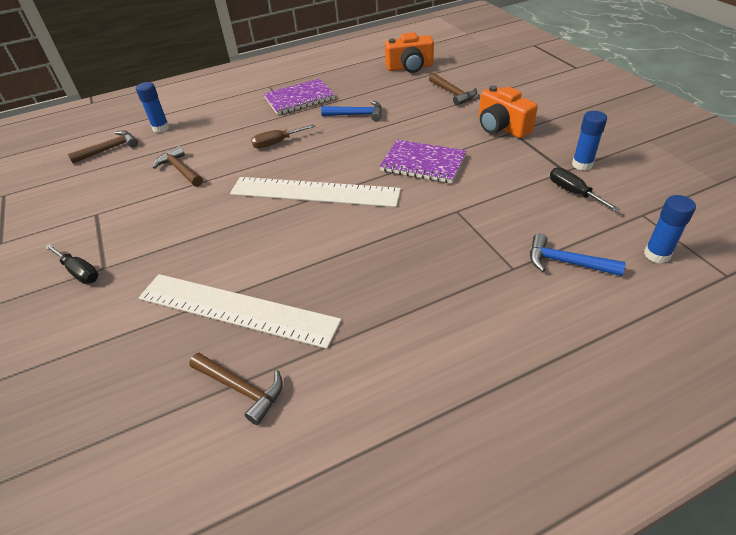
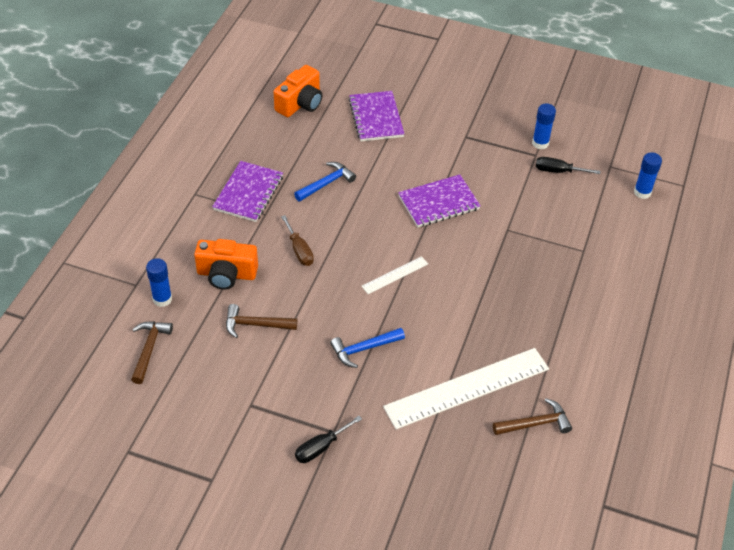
camera: 50 degrees left, 5 degrees up
black screwdriver [45,244,99,284] -> black screwdriver turned 150 degrees clockwise [295,416,362,463]
white ruler [230,177,401,207] -> white ruler [361,256,428,294], size x0.46
brown screwdriver [251,124,315,148] -> brown screwdriver turned 45 degrees counterclockwise [281,215,314,266]
brown hammer [429,73,477,106] -> purple notebook [349,91,405,141]
orange camera [479,85,538,138] -> orange camera moved to [194,239,258,290]
blue hammer [530,233,626,276] -> blue hammer moved to [330,328,405,368]

